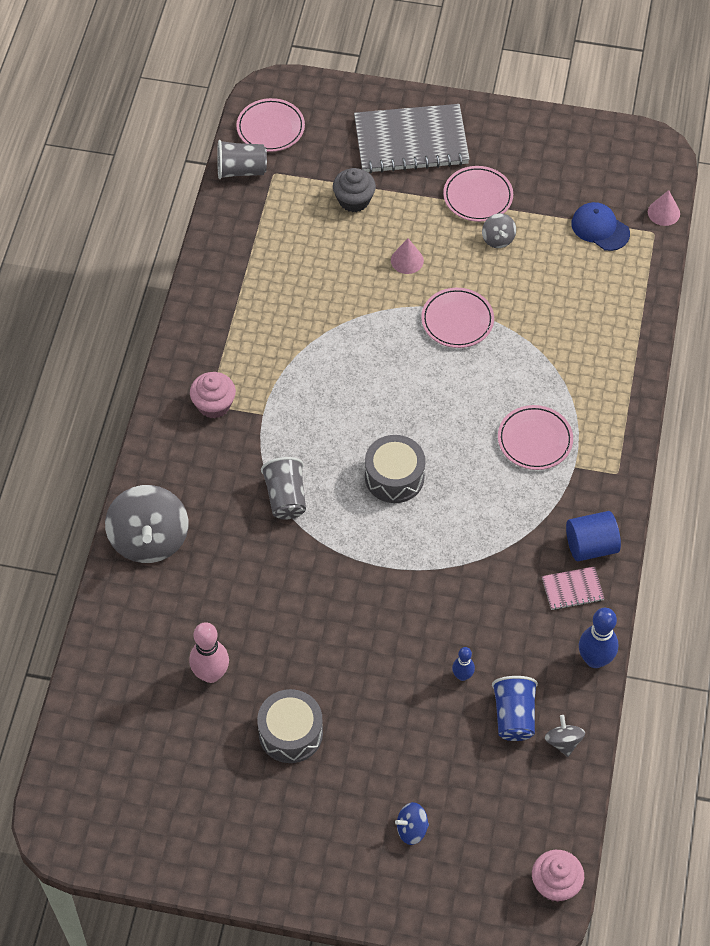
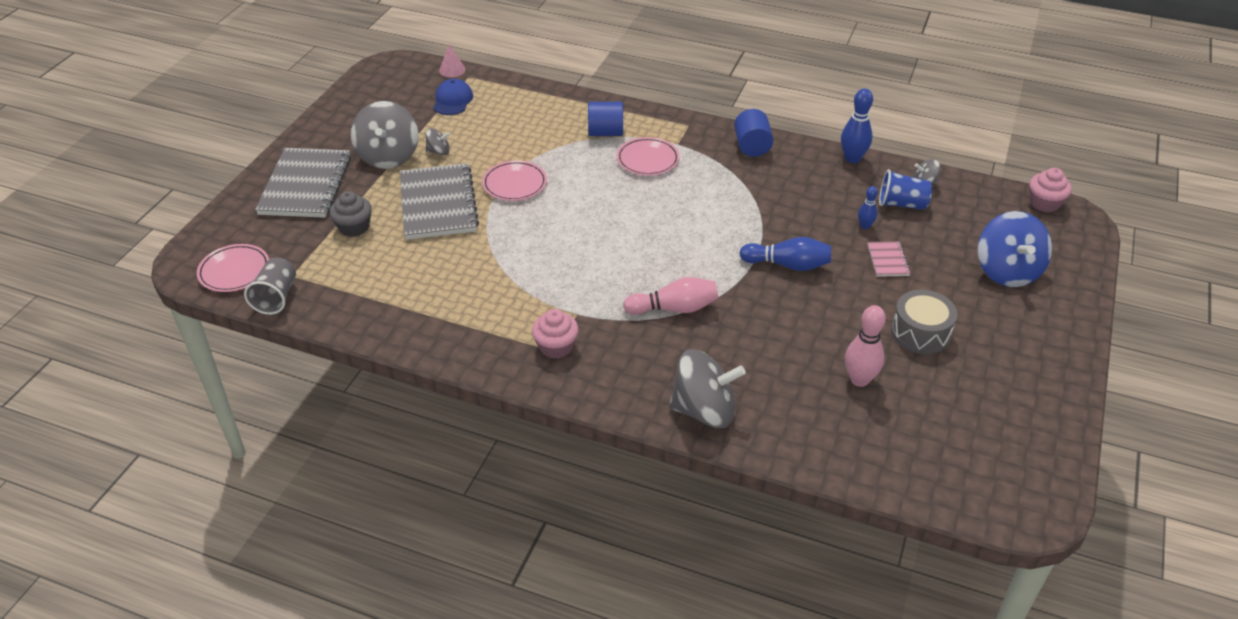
camera: 80 degrees left, 15 degrees down
grey cup [261,457,306,519] -> pink bowling pin [623,277,718,315]
grey drum [365,435,425,503] -> none
pink cone [391,238,424,274] -> grey notebook [400,163,479,240]
blue spinning top [395,802,429,845] -> blue spinning top [978,211,1052,287], size x2.13
pink plate [443,166,513,222] -> grey spinning top [351,101,419,169]
pink notebook [542,566,605,610] -> pink notebook moved to [867,241,911,277]
blue cap [571,202,630,251] -> blue cap turned 135 degrees clockwise [433,79,473,115]
none -> blue cylinder [588,102,623,136]
none -> blue bowling pin [739,237,831,271]

